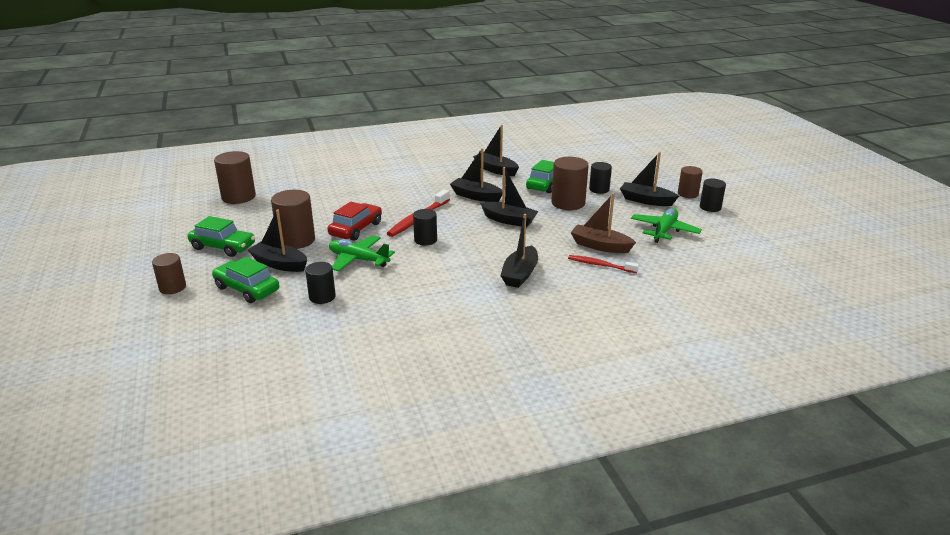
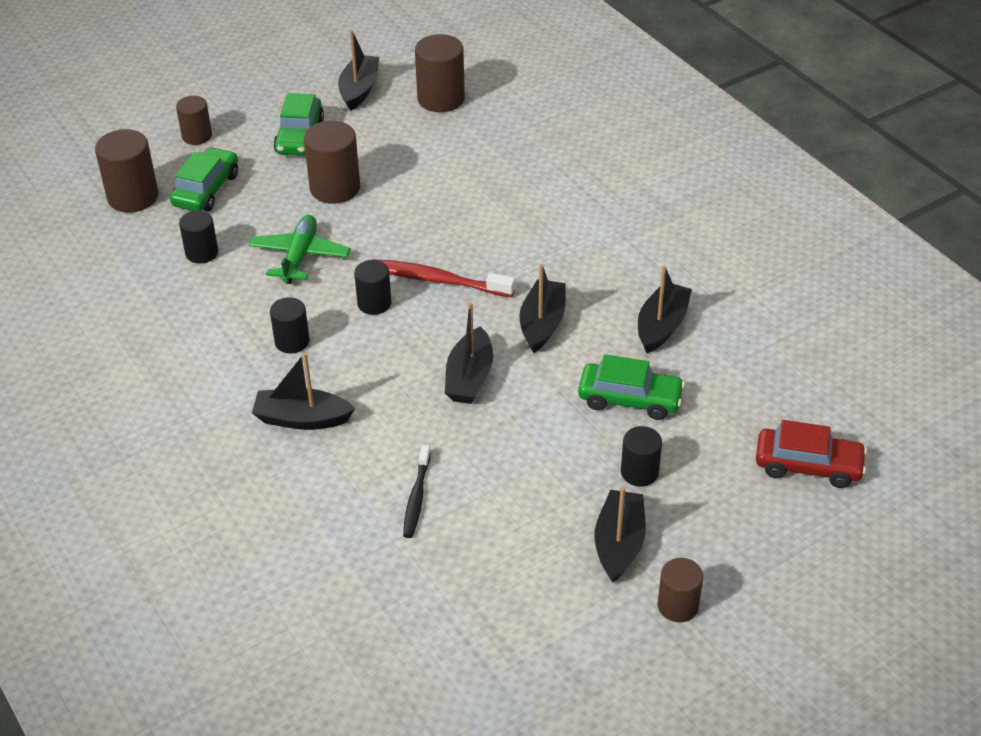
camera: 75 degrees right, 15 degrees up
black boat [248,209,307,272] -> black boat moved to [338,30,379,111]
red car [327,202,382,241] -> red car moved to [756,420,867,488]
brown cylinder [551,157,589,210] -> brown cylinder moved to [95,129,158,213]
red toothbrush [568,255,639,273] -> none
brown boat [570,193,636,253] -> black toothbrush [403,445,431,538]
green plane [631,208,702,243] -> none
black cylinder [700,179,726,212] -> black cylinder moved to [270,297,310,353]

